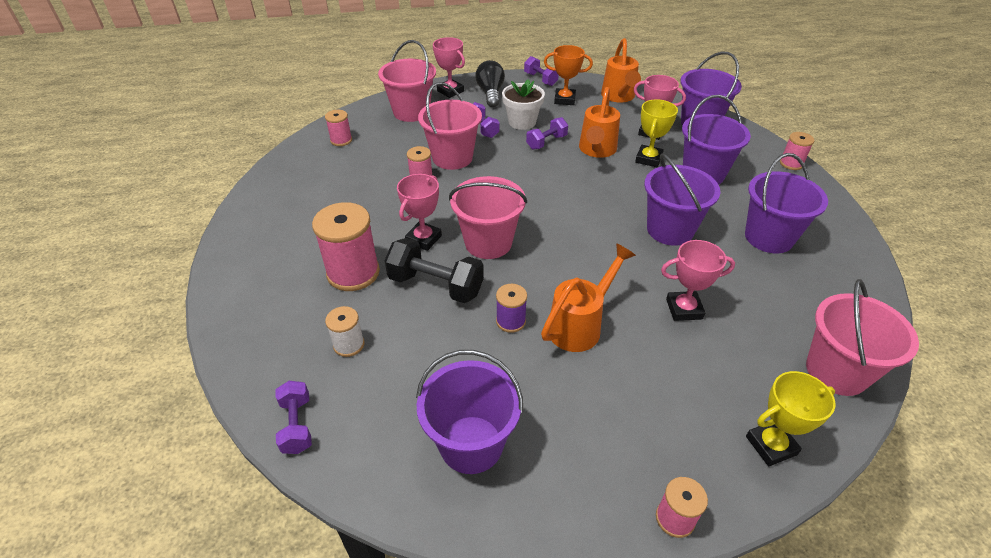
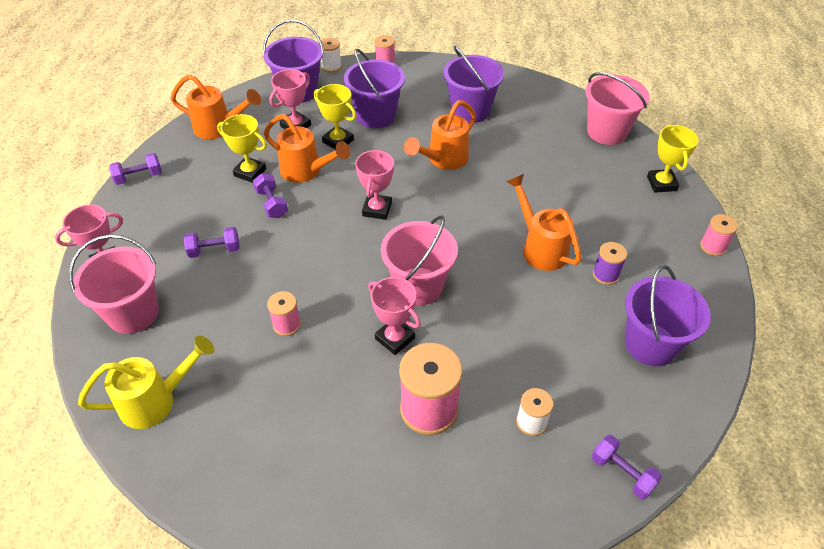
camera: 75 degrees left, 5 degrees up
purple dumbbell [276,381,312,454] -> purple dumbbell turned 45 degrees clockwise [591,435,662,500]
pink spool [325,110,352,146] -> yellow watering can [78,335,215,429]
black dumbbell [384,238,484,303] -> none
pink bucket [418,82,482,170] -> none
black light bulb [475,60,505,107] -> none
purple spool [496,284,527,333] -> purple spool moved to [593,242,627,285]
white flower pot [502,79,545,130] -> none
orange trophy [544,45,593,105] -> none
purple bucket [644,154,720,246] -> orange watering can [404,100,476,170]
pink trophy [661,240,735,321] -> pink trophy moved to [355,150,394,220]
none -> yellow trophy [217,114,267,183]
none -> white spool [321,38,342,73]

